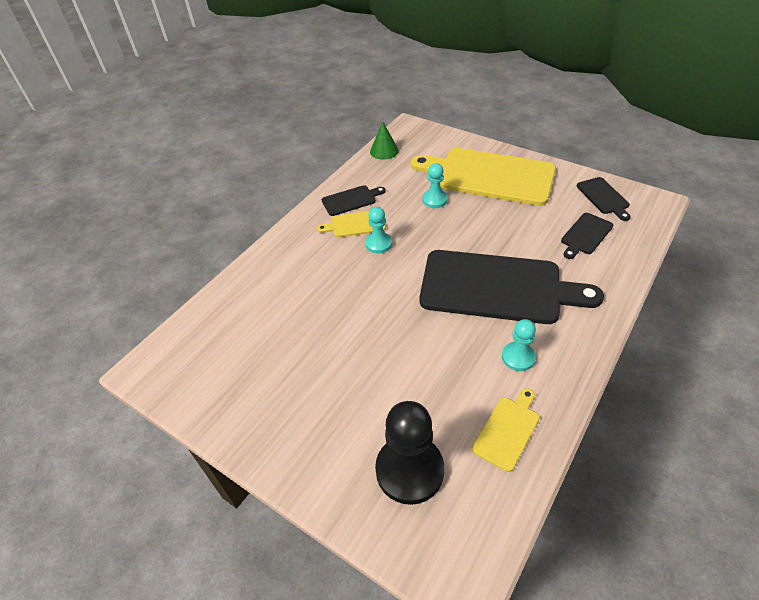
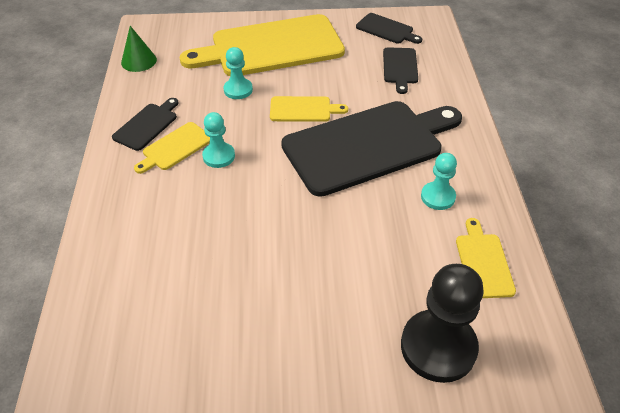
camera: 40 degrees left, 0 degrees up
none -> yellow cutting board [270,96,348,122]

